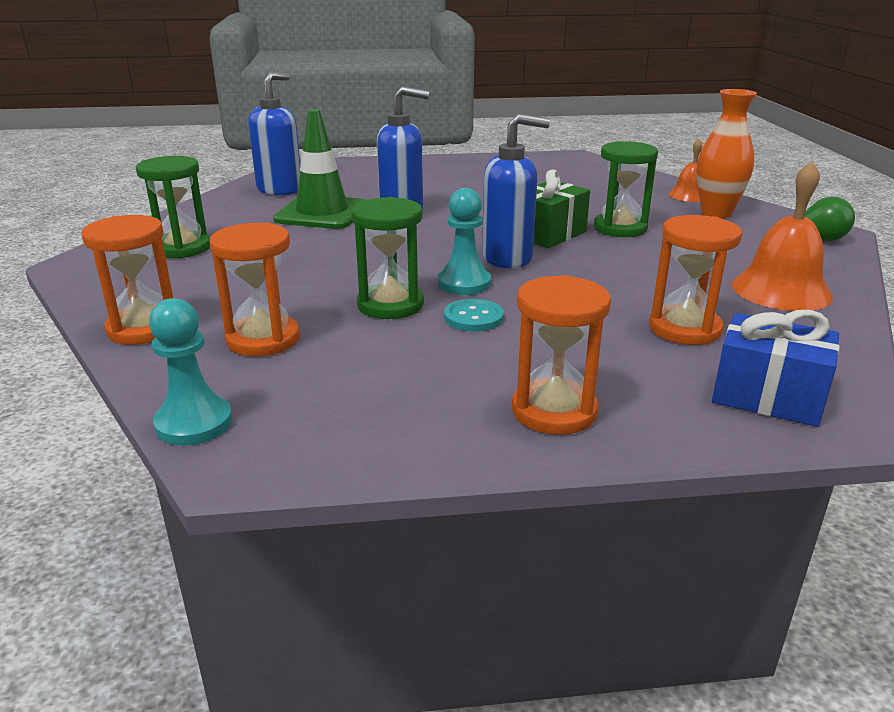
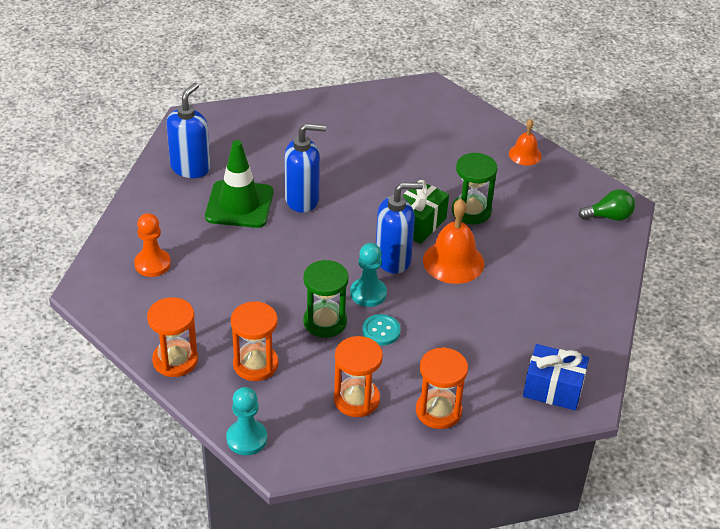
camera: 10 degrees left, 15 degrees up
green hourglass [136,156,210,259] -> orange pawn [134,213,171,277]
orange hourglass [649,215,742,345] -> orange hourglass moved to [334,336,383,417]
orange vase [696,89,757,218] -> none
orange bell [731,161,833,311] -> orange bell moved to [423,199,484,284]

